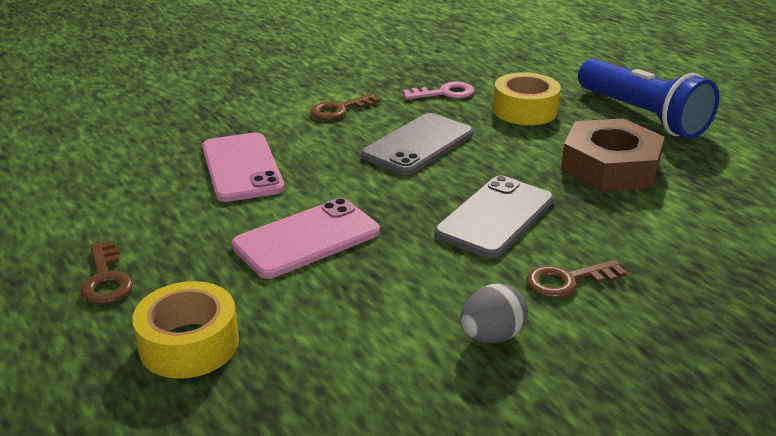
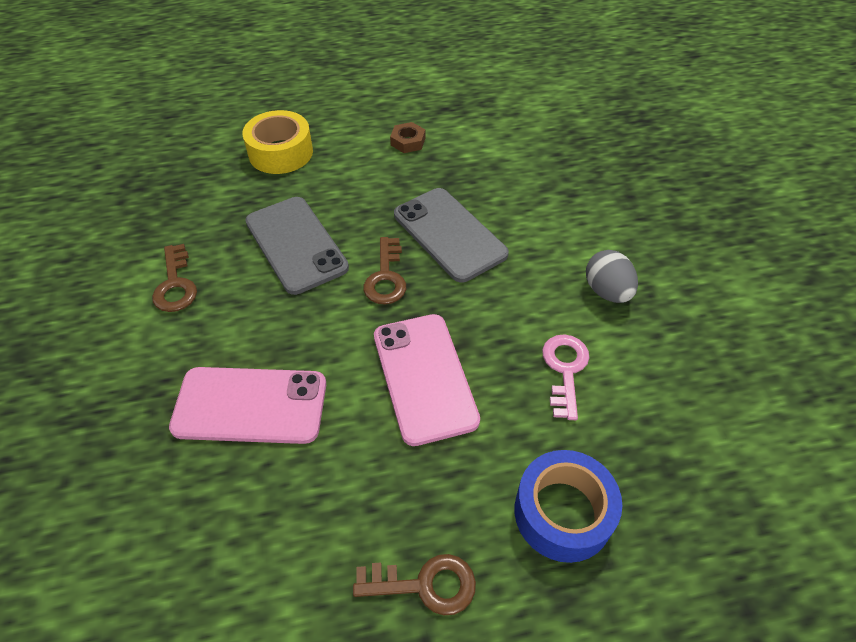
camera: 70 degrees left, 20 degrees up
yellow tape [132,281,239,379] -> blue tape [515,450,622,563]
pink key [403,81,474,99] -> pink key moved to [542,334,589,420]
brown key [526,259,627,298] -> brown key moved to [363,237,406,305]
brown nut [561,118,665,191] -> brown nut [390,122,425,153], size x0.41
blue flashlight [578,59,719,139] -> none

